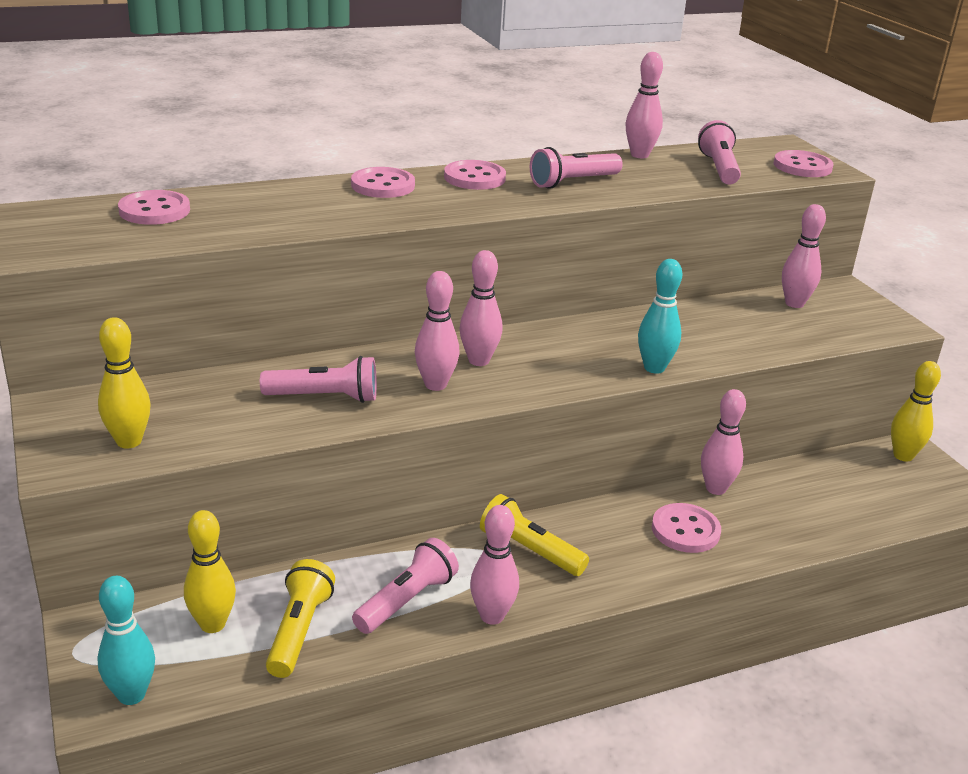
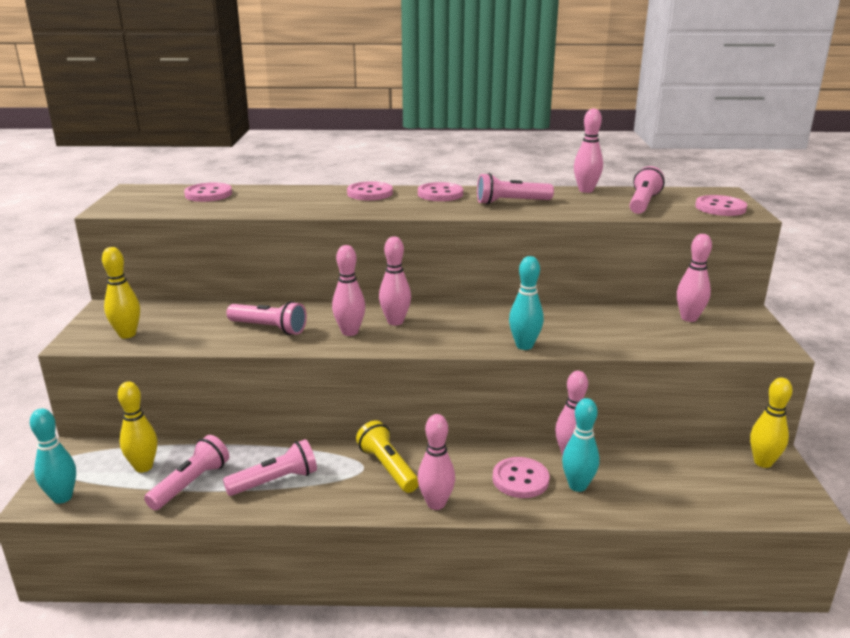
camera: 25 degrees right, 5 degrees down
yellow flashlight [266,559,335,678] -> pink flashlight [144,435,229,510]
pink bowling pin [470,505,519,625] -> pink bowling pin moved to [418,414,455,510]
none -> turquoise bowling pin [562,398,599,492]

